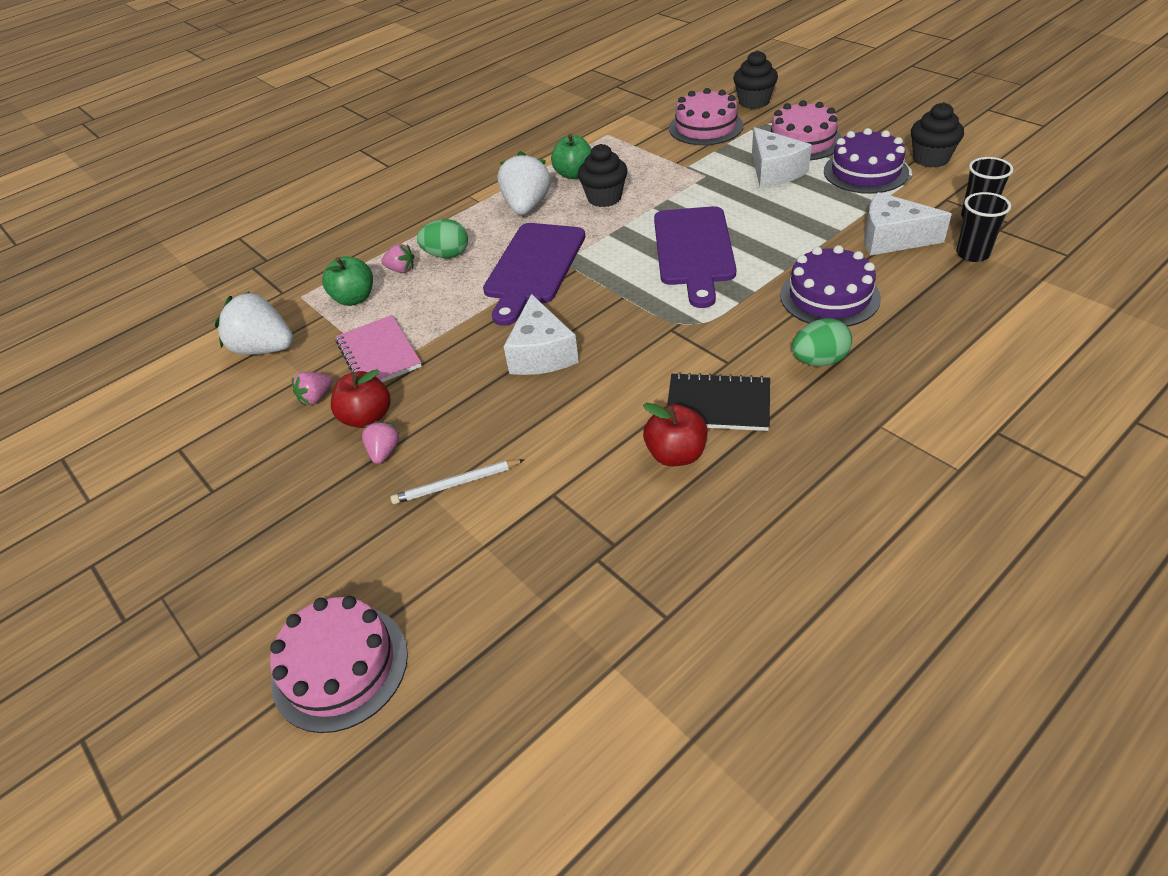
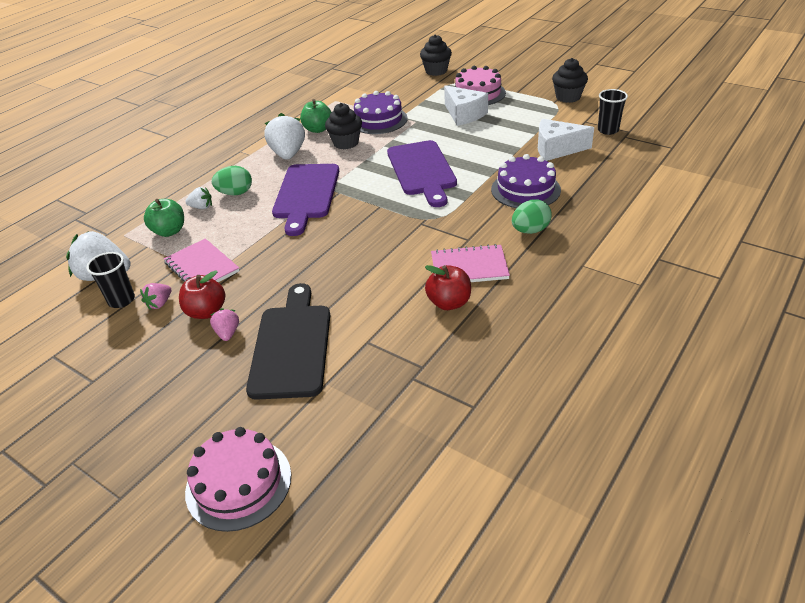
camera: 15 degrees left, 5 degrees down
pink strawberry [381,244,415,273] -> white strawberry [185,187,212,209]
white pencil [391,459,525,504] -> black cutting board [246,283,330,400]
white cheese [504,294,579,375] -> none
black notebook [667,372,770,431] -> pink notebook [431,244,510,282]
pink cake [669,88,743,145] -> none
purple cake [824,128,909,194] -> purple cake moved to [354,91,407,134]
black cup [956,192,1011,262] -> black cup moved to [86,252,135,308]

